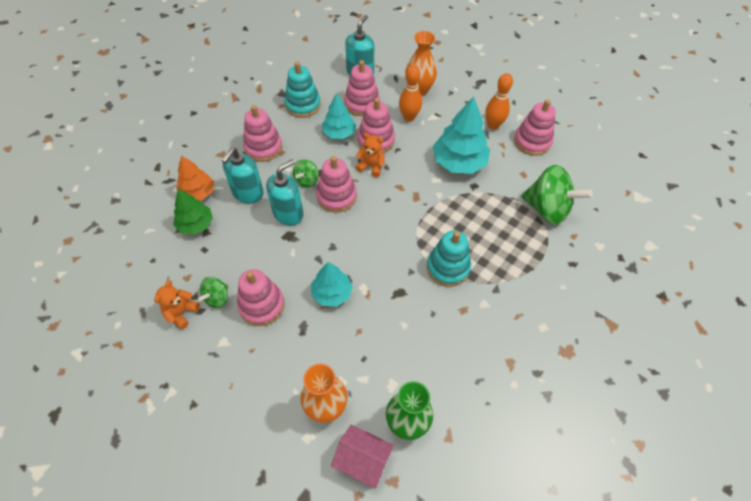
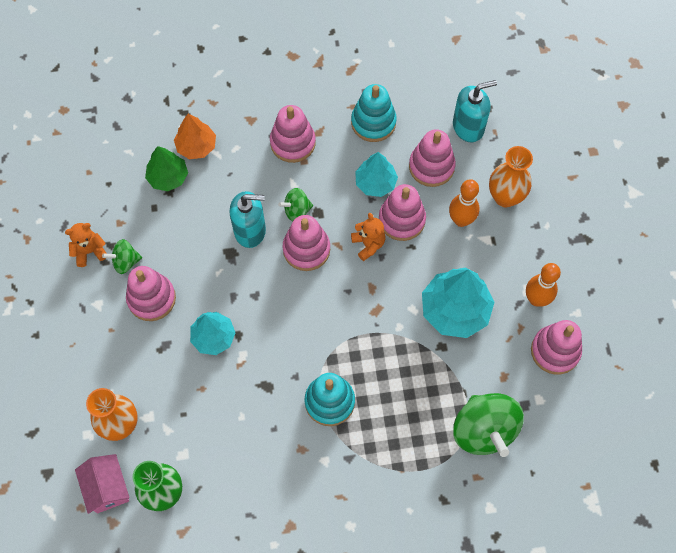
camera: 45 degrees right, 10 degrees up
turquoise soap dispenser [222,148,264,203] -> none

